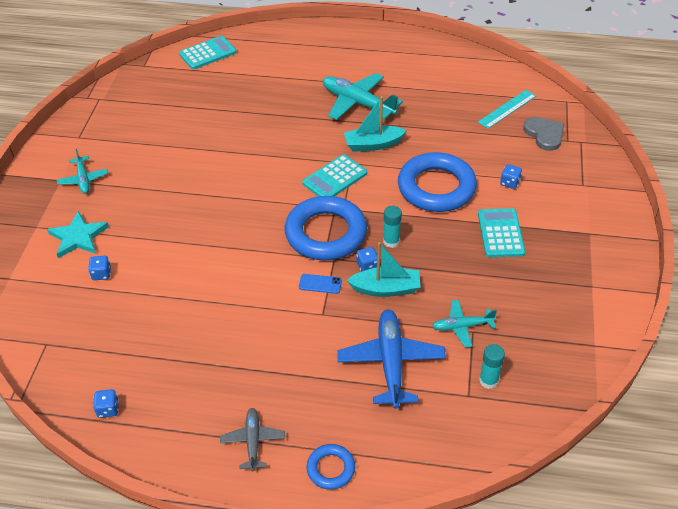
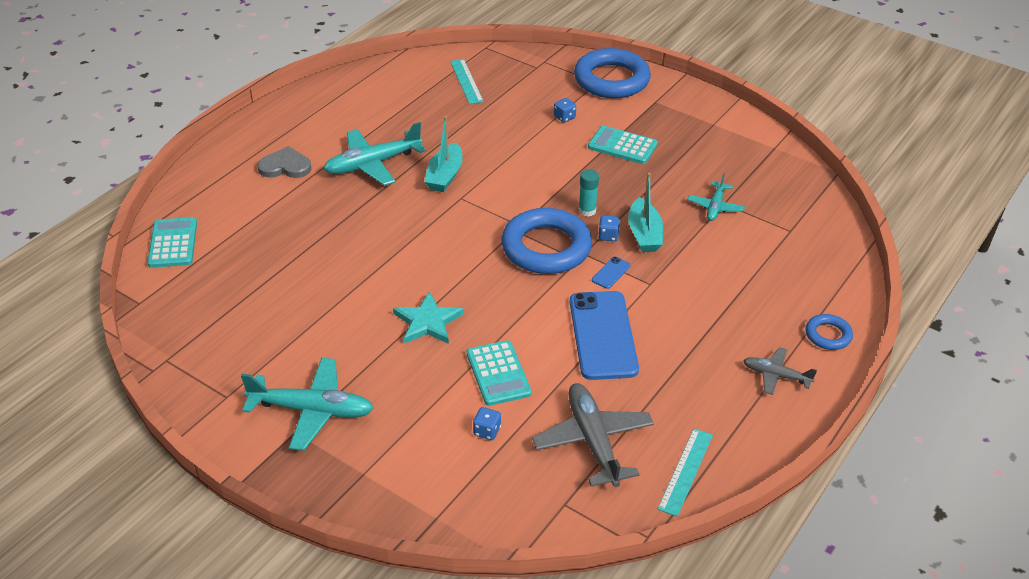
camera: 65 degrees left, 5 degrees down
turquoise star [47,211,109,258] -> turquoise star moved to [393,291,464,344]
turquoise plane [57,149,108,194] -> turquoise plane [241,358,374,451], size x1.77
blue dice [93,389,119,418] -> turquoise ruler [658,428,713,517]
turquoise calculator [302,154,367,196] -> turquoise calculator moved to [467,340,532,406]
blue plane [337,309,446,409] -> none
turquoise boat [347,242,421,297] -> turquoise boat turned 150 degrees clockwise [628,173,663,252]
blue ring [398,152,477,212] -> blue ring moved to [574,48,651,98]
turquoise glue stick [479,344,505,389] -> none
grey heart [523,117,564,151] -> grey heart moved to [257,146,312,178]
none -> grey plane [532,383,654,487]
none -> blue phone [570,291,639,380]

